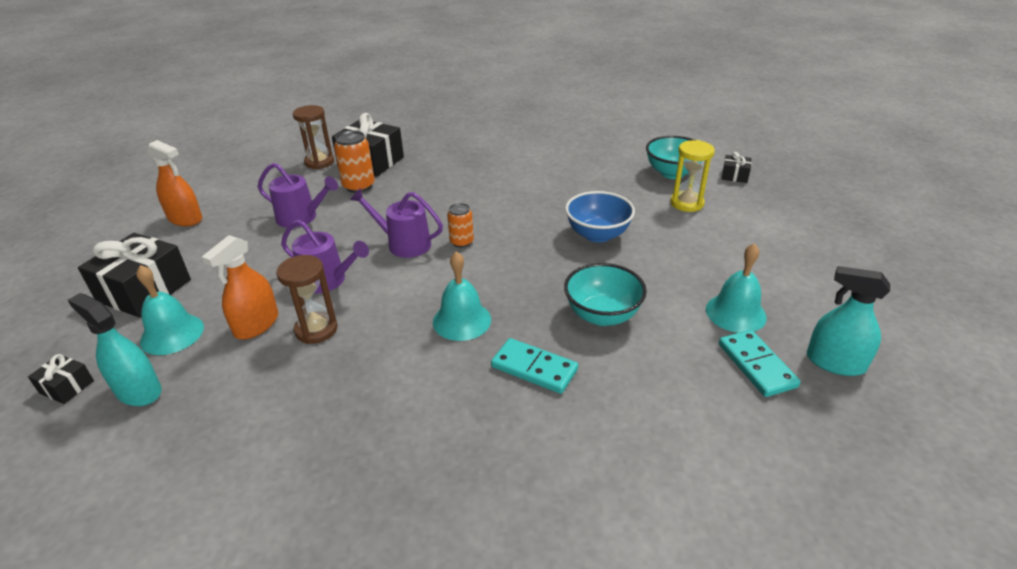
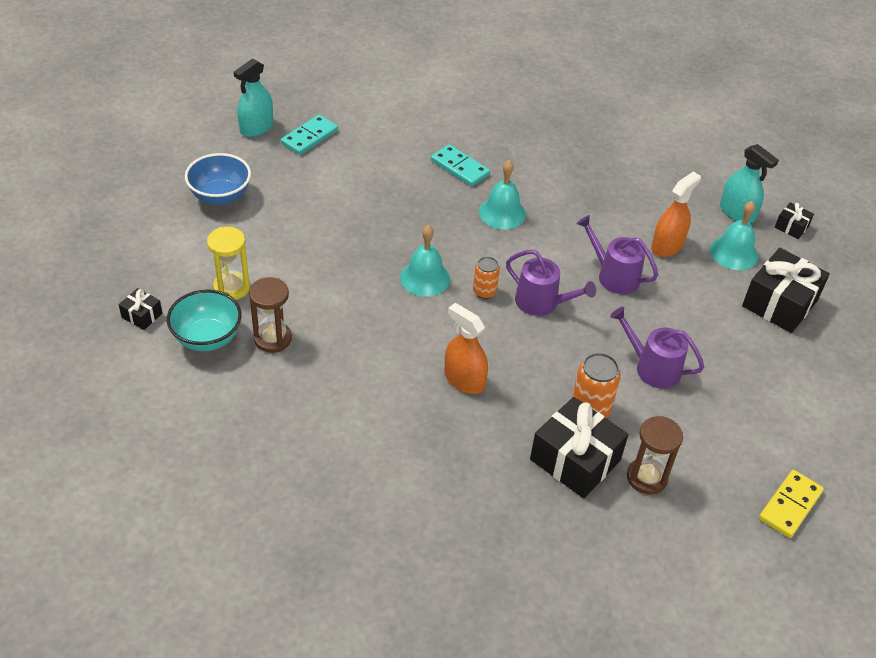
camera: 170 degrees left, 10 degrees up
orange spray bottle [147,140,202,227] -> orange spray bottle moved to [444,303,488,394]
brown hourglass [276,255,338,344] -> brown hourglass moved to [249,277,292,353]
turquoise bowl [564,263,647,326] -> none
blue bowl [565,191,635,243] -> blue bowl moved to [185,153,251,205]
turquoise bell [706,243,767,333] -> turquoise bell moved to [400,225,450,297]
turquoise domino [719,330,801,397] -> turquoise domino turned 45 degrees clockwise [281,115,338,155]
turquoise spray bottle [807,266,890,376] -> turquoise spray bottle turned 90 degrees clockwise [234,59,273,137]
none -> yellow domino [759,470,824,538]

